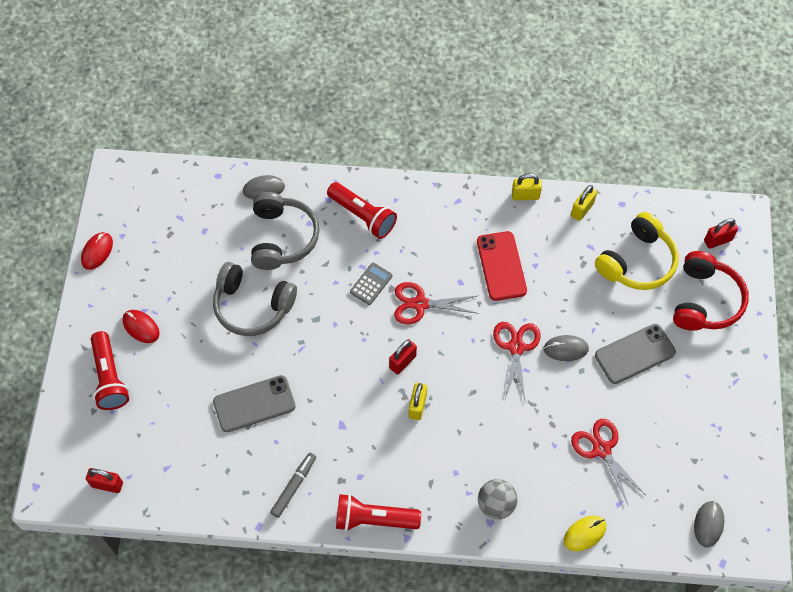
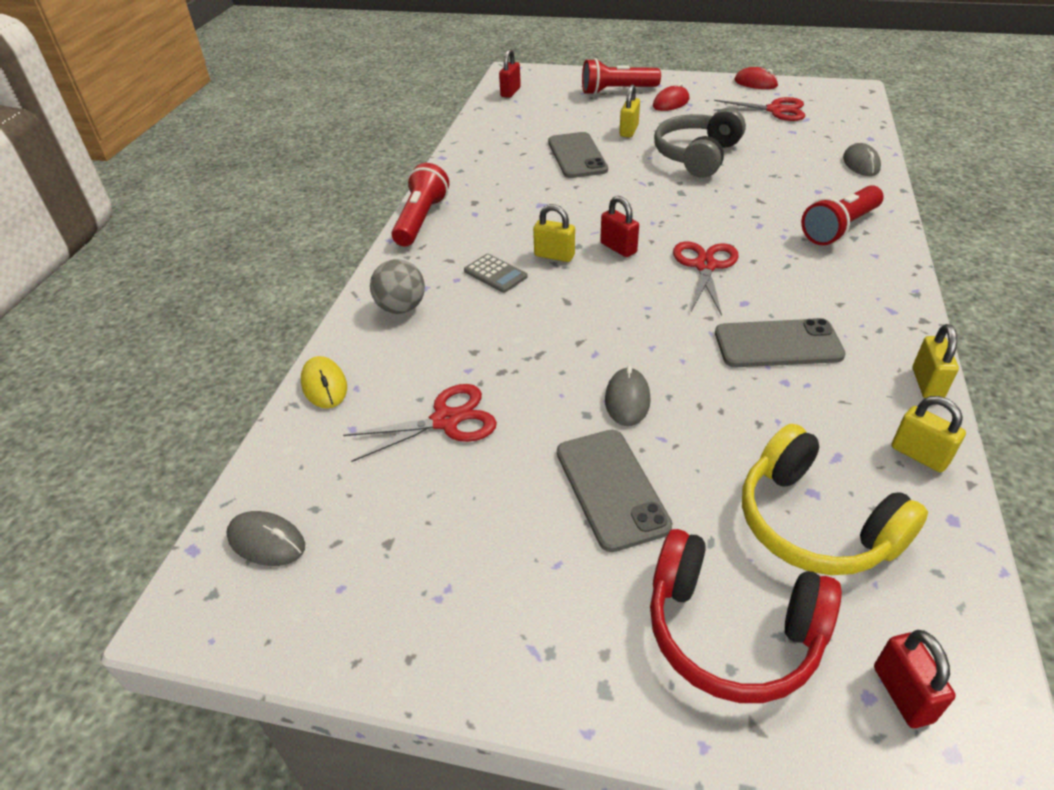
camera: 100 degrees right, 20 degrees down
grey headphones [251,192,319,270] -> none
grey marker [270,453,316,518] -> none
grey calculator [350,263,392,305] -> grey calculator moved to [464,254,528,293]
red phone [477,231,527,301] -> grey phone [715,318,846,367]
red scissors [493,322,541,403] -> red scissors moved to [713,97,805,121]
none -> yellow padlock [619,84,640,137]

